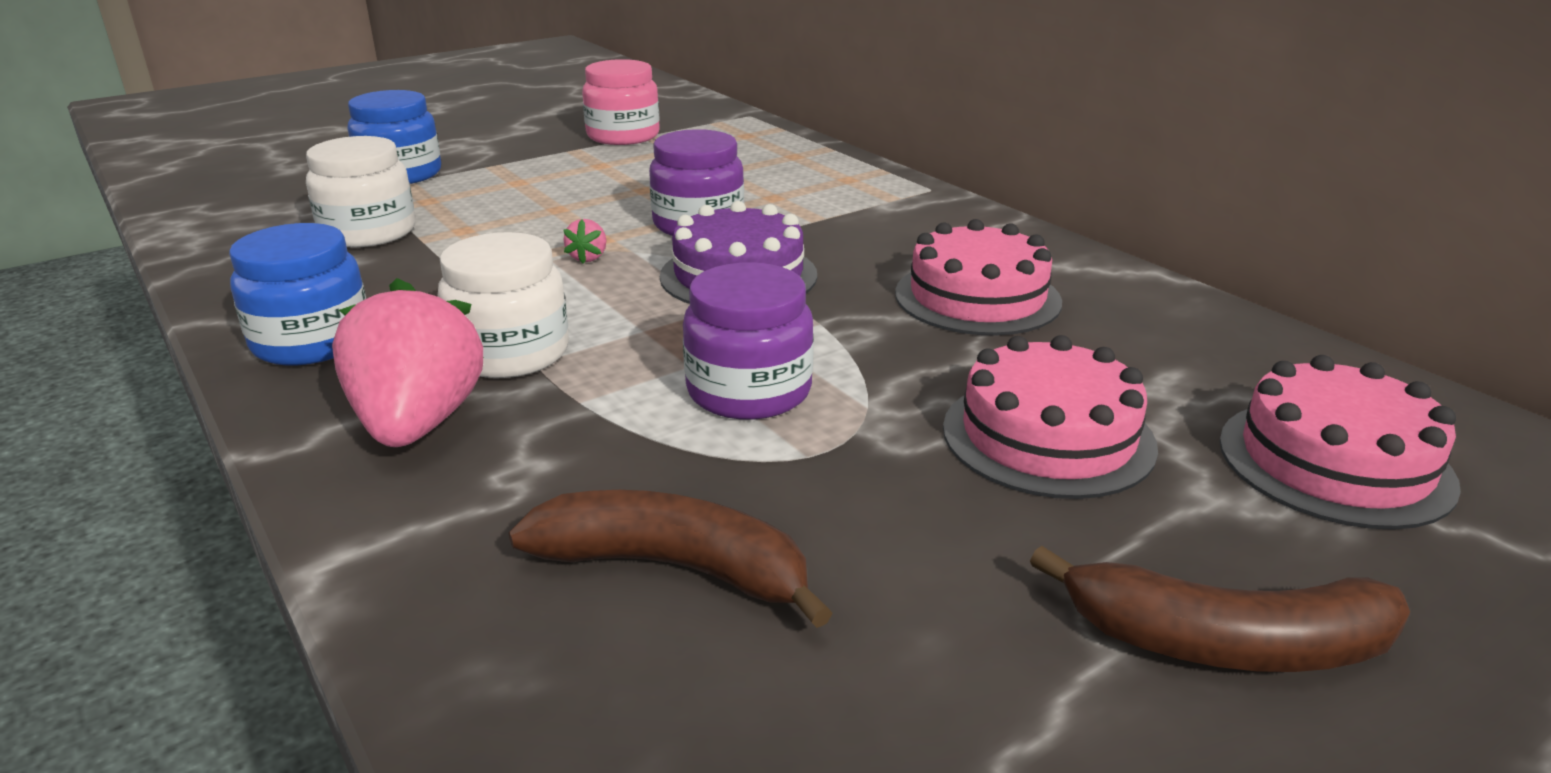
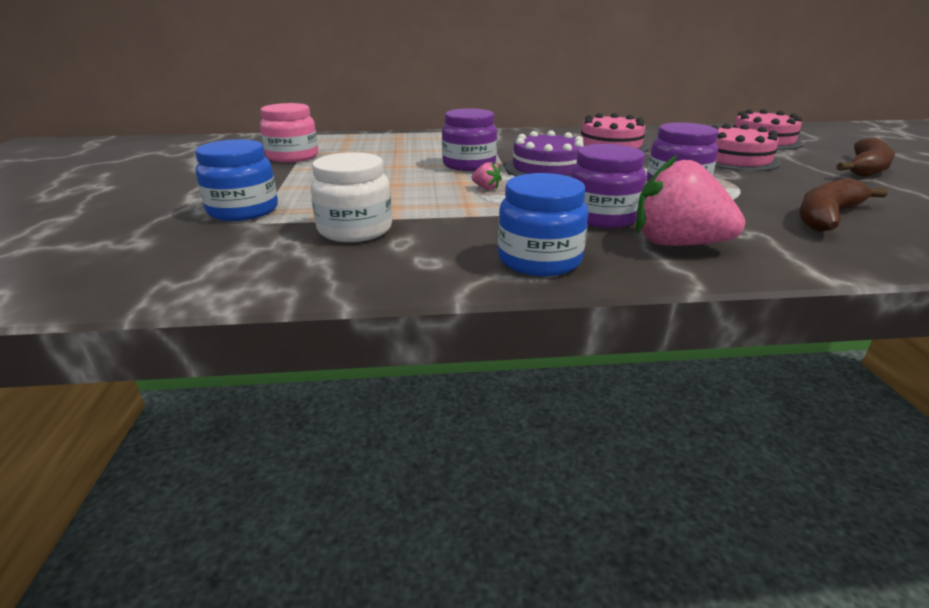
camera: 60 degrees left, 0 degrees up
white jar [438,232,569,378] -> purple jar [570,144,646,228]

